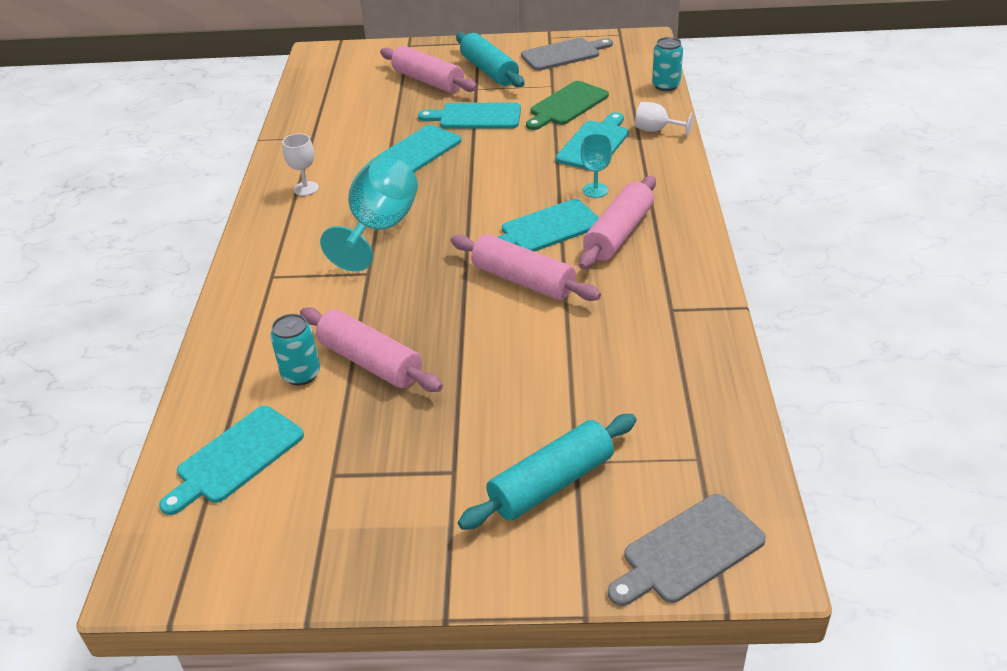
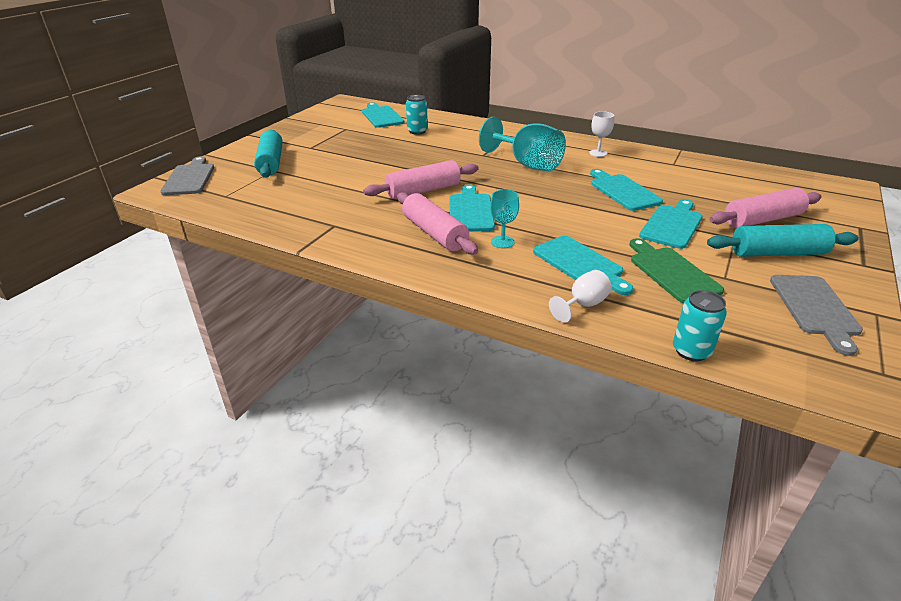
camera: 115 degrees right, 5 degrees down
pink rolling pin [300,307,443,392] -> none

